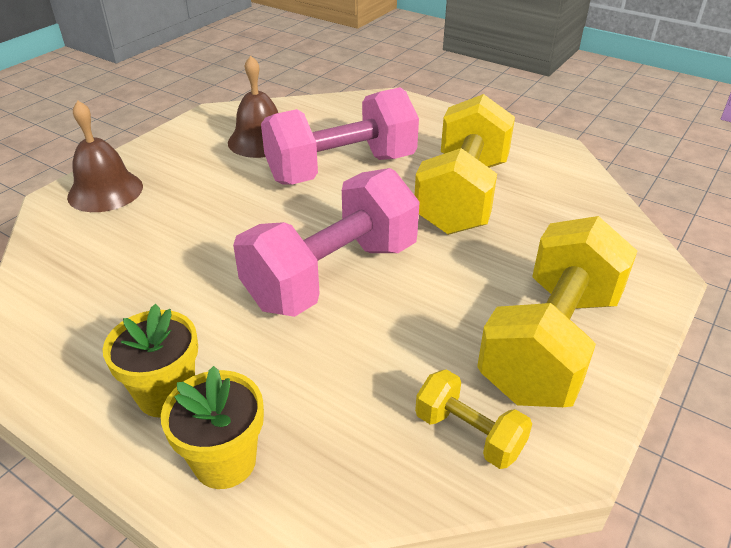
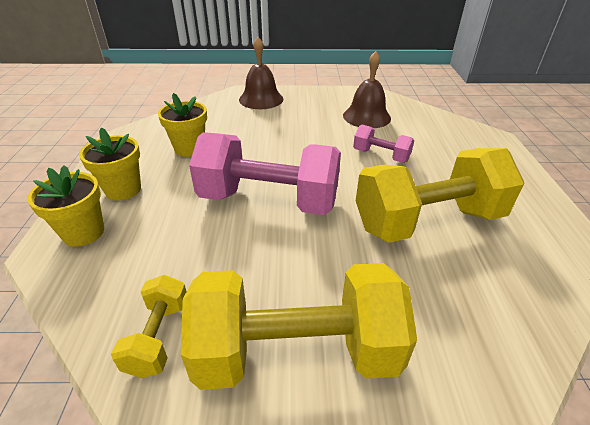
camera: 55 degrees right, 0 degrees up
pink dumbbell [261,87,419,185] -> pink dumbbell [353,125,414,163], size x0.48
none -> yellow flower pot [158,93,207,157]

